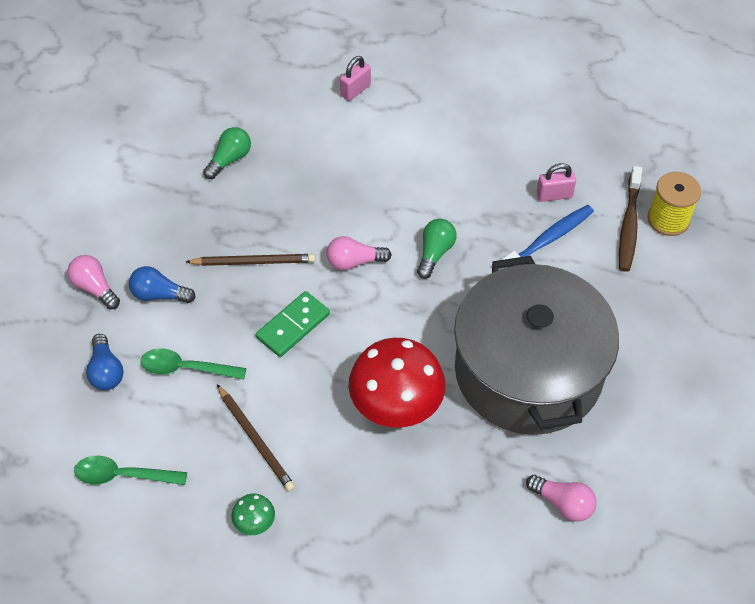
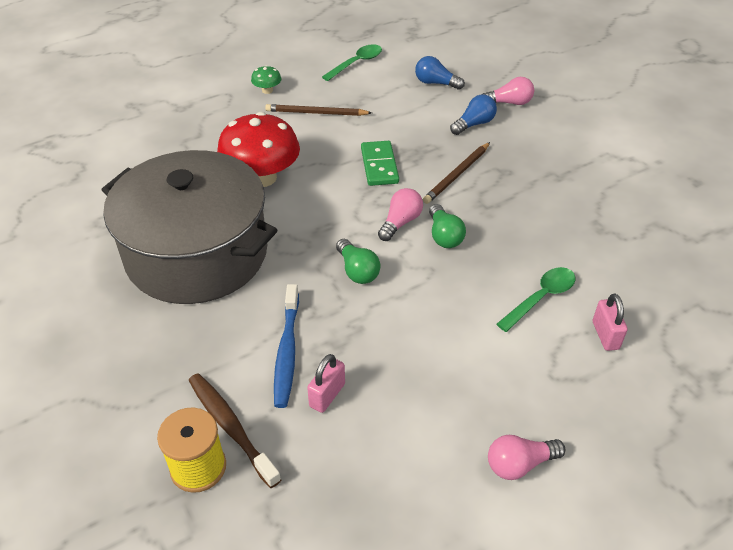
camera: 130 degrees right, 10 degrees down
green spoon [141,348,247,380] -> green spoon moved to [497,267,576,332]
green light bulb [203,127,251,179] -> green light bulb moved to [429,204,466,248]
pink light bulb [526,475,597,522] -> pink light bulb moved to [488,435,565,480]

